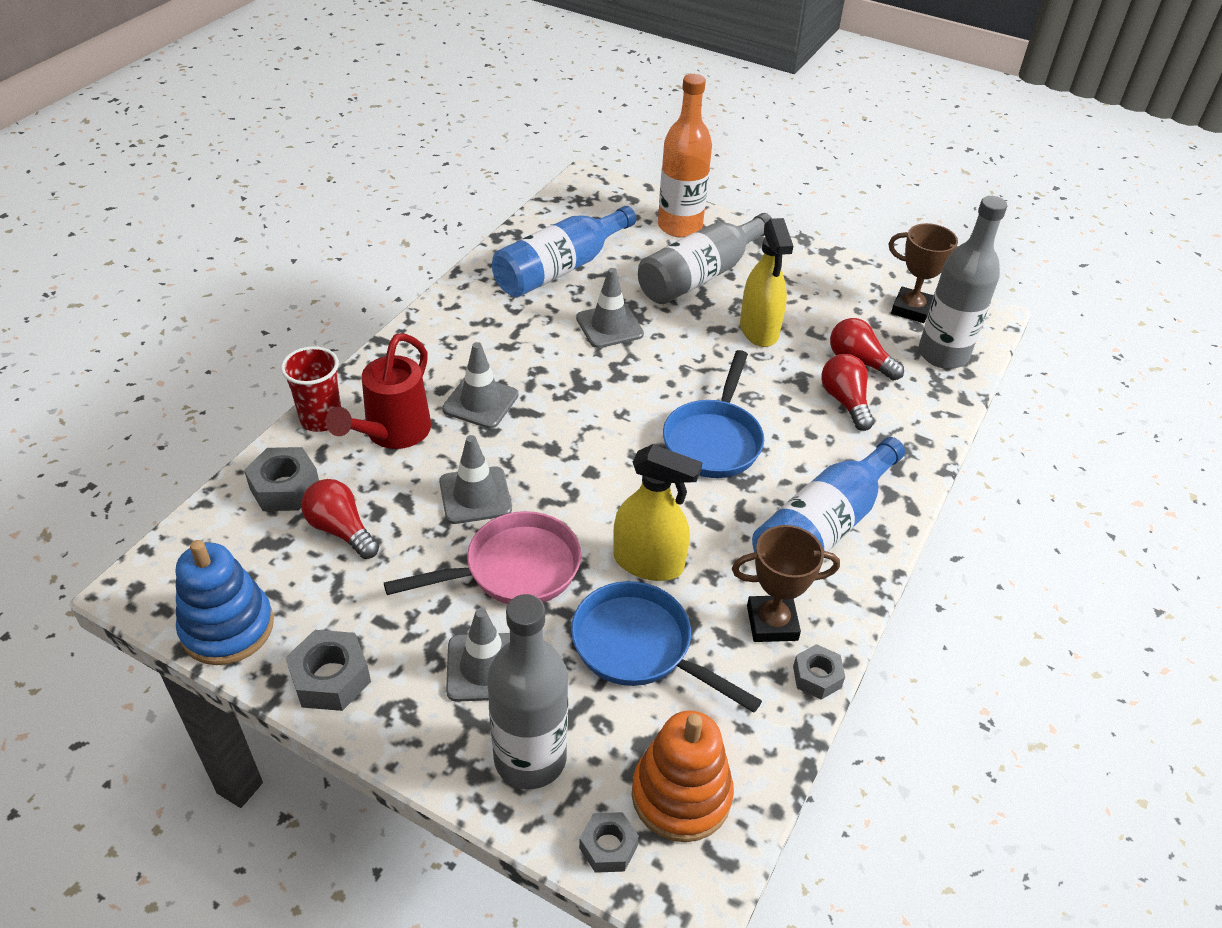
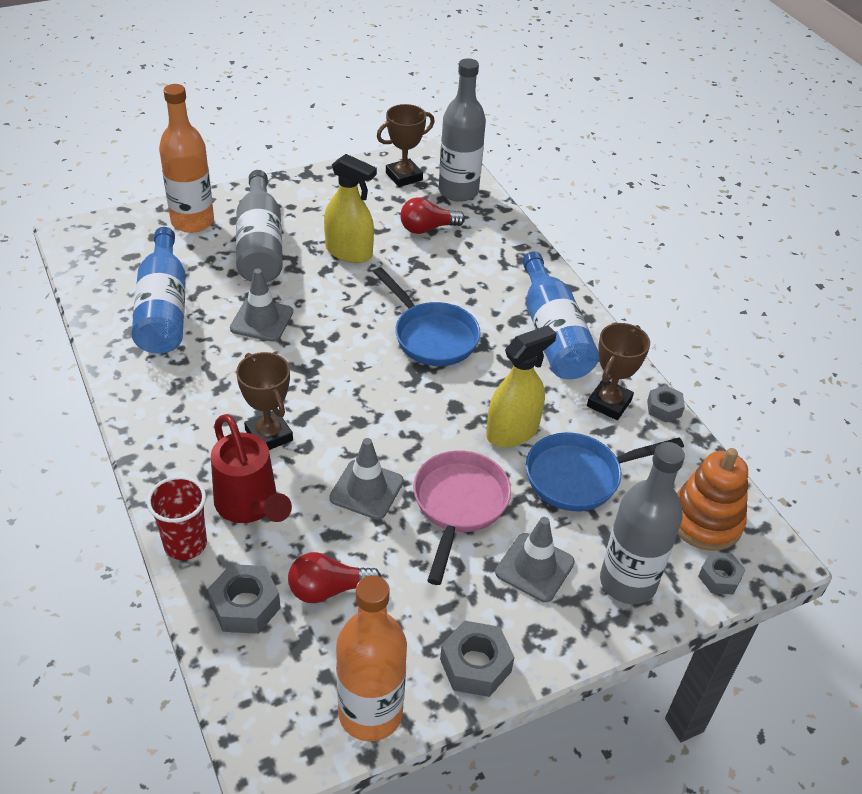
camera: 55 degrees left, 0 degrees up
blue stacking toy [176,540,274,665] -> orange bottle [336,575,407,741]
grey traffic cone [442,342,519,429] -> brown trophy [236,352,293,450]
red light bulb [821,354,874,431] -> none

